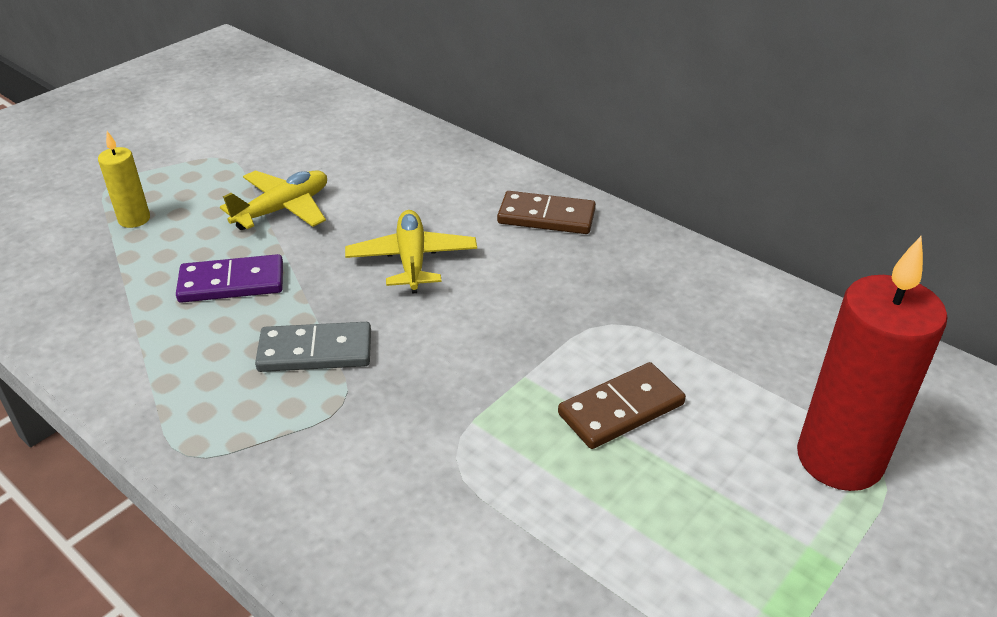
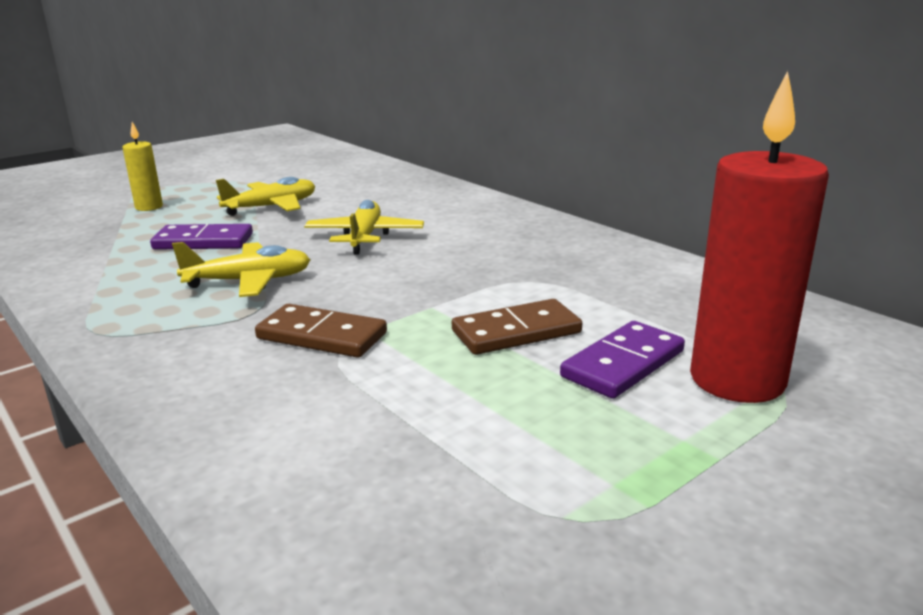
camera: 10 degrees right, 15 degrees down
grey domino [255,322,371,372] -> yellow plane [172,242,310,297]
brown domino [497,191,596,234] -> brown domino moved to [255,304,387,358]
none -> purple domino [560,321,685,399]

